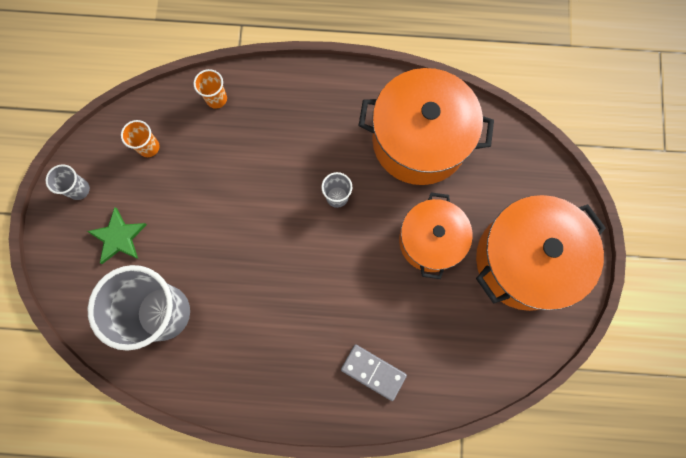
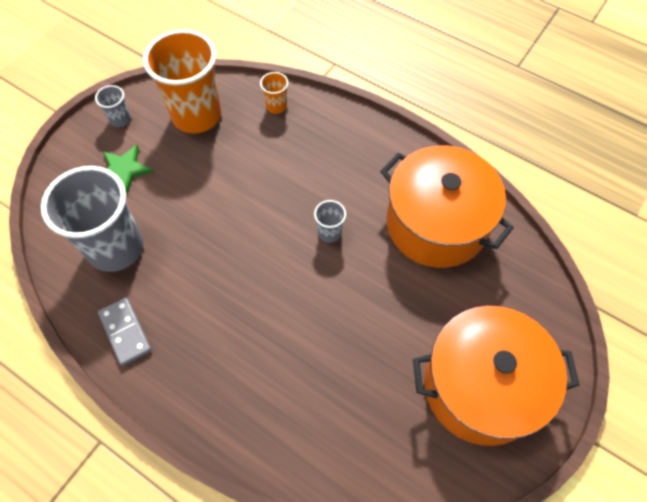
camera: 30 degrees right, 15 degrees down
orange cup [121,120,160,157] -> orange cup [143,29,221,134], size x2.35
grey domino [341,344,407,401] -> grey domino moved to [98,298,151,366]
orange pot [399,193,473,279] -> none

